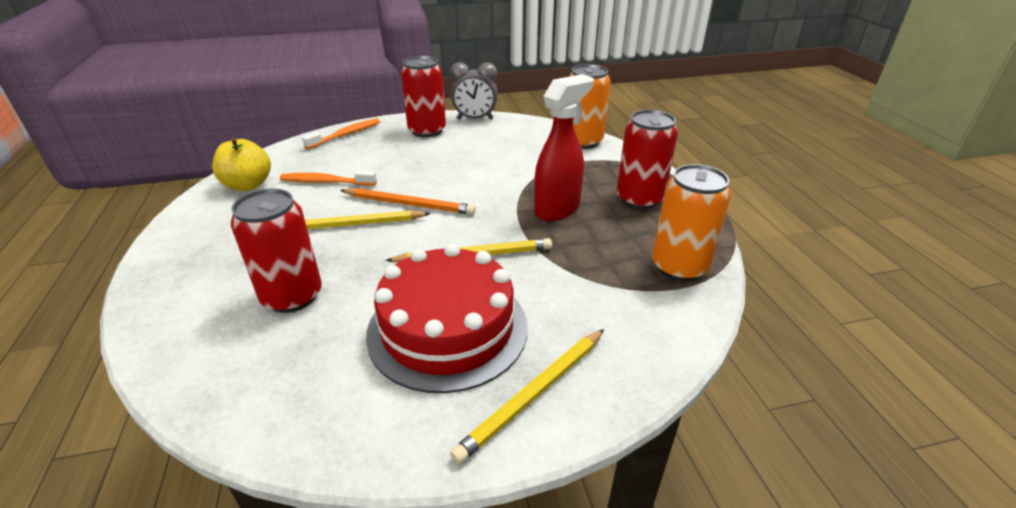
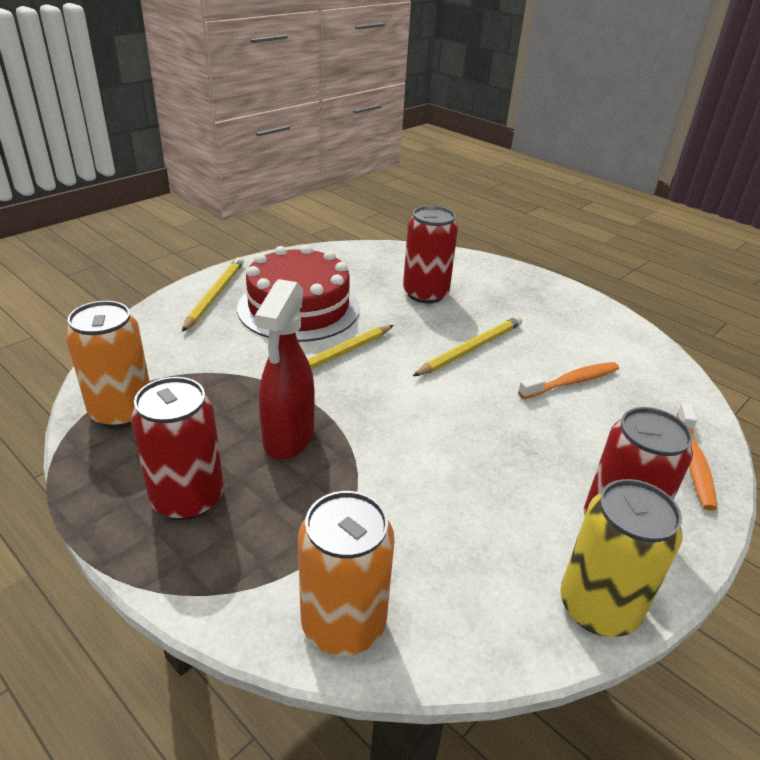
camera: 145 degrees right, 0 degrees up
yellow apple [212,138,271,191] -> none
orange pencil [340,188,476,215] -> none
grey clock [450,62,498,119] -> yellow can [560,479,683,637]

